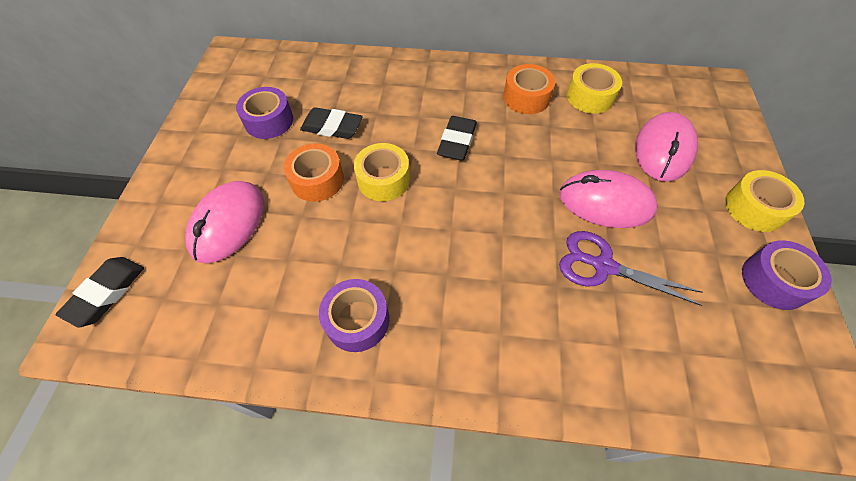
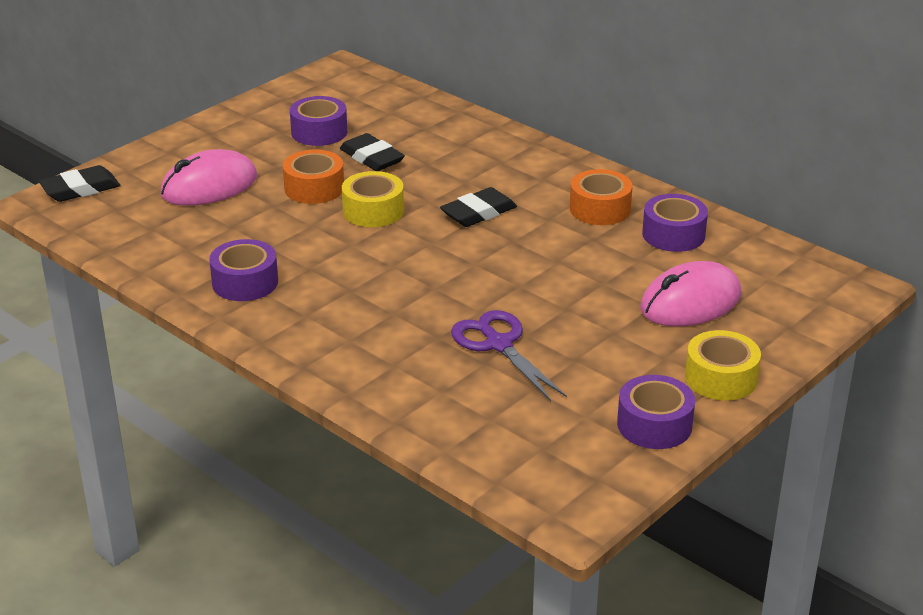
camera: 35 degrees right, 25 degrees down
pink mouse [559,170,658,228] -> none
yellow tape [567,63,622,114] -> purple tape [642,194,708,252]

